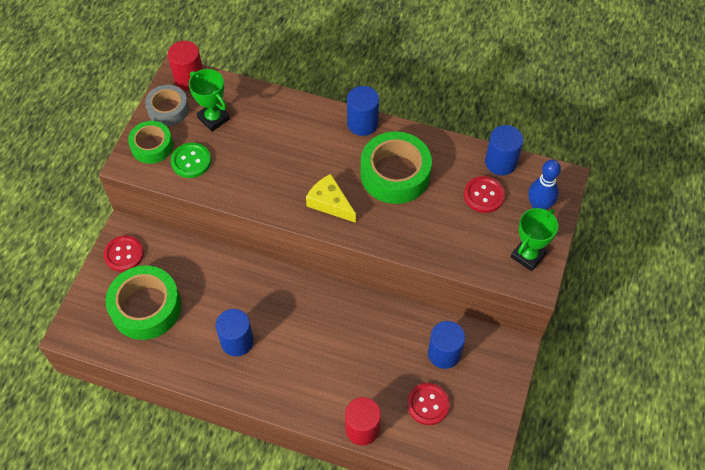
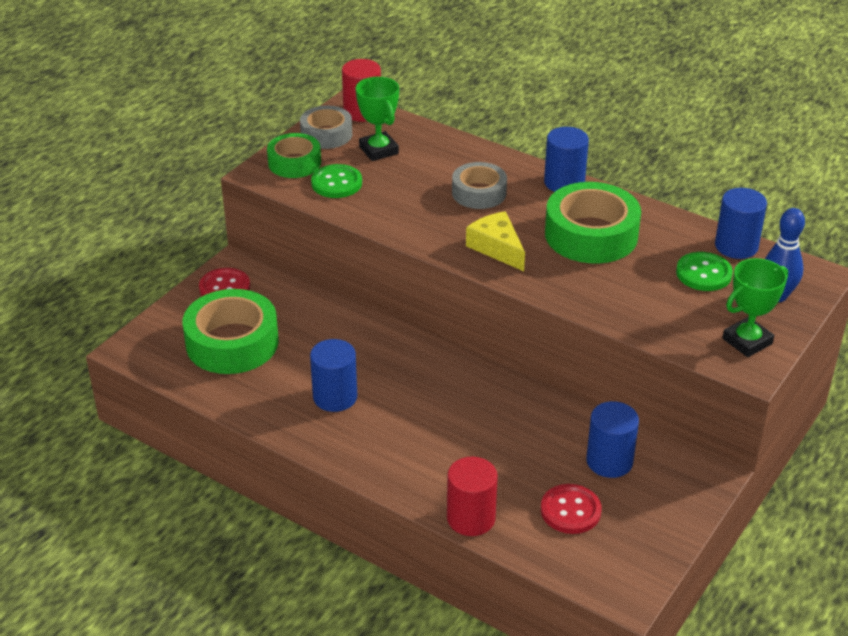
camera: 15 degrees right, 20 degrees down
red button [464,176,505,213] -> green button [676,252,733,291]
none -> grey tape [452,162,507,209]

